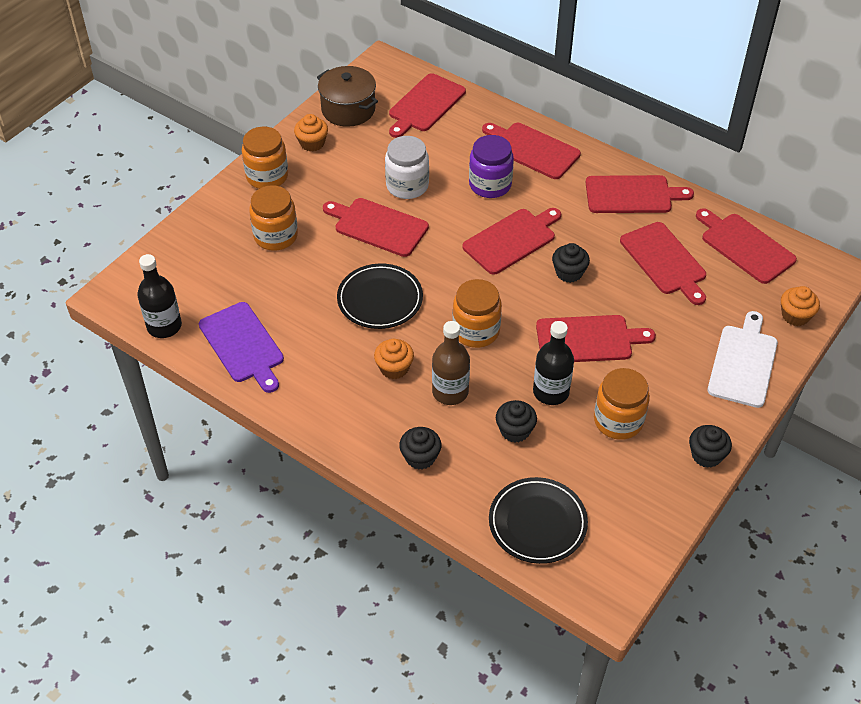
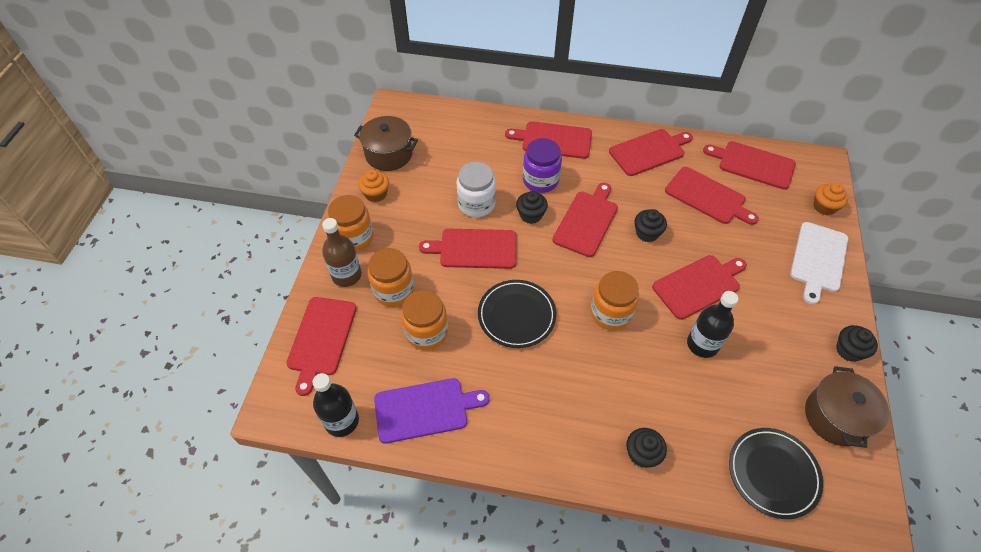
camera: 25 degrees left, 5 degrees up
purple cutting board [199,302,284,393] -> purple cutting board turned 45 degrees counterclockwise [374,378,490,444]
orange cupcake [374,339,414,379] -> none
red cutting board [389,73,466,138] -> red cutting board moved to [286,297,357,396]
brown bottle [432,321,470,405] -> brown bottle moved to [322,218,362,287]
black cupcake [496,400,537,442] -> black cupcake moved to [516,191,548,224]
orange jar [594,368,650,440] -> orange jar moved to [401,290,448,350]
white cutting board [707,311,778,408] -> white cutting board turned 150 degrees counterclockwise [790,222,848,305]
none -> brown pot [805,366,889,448]

